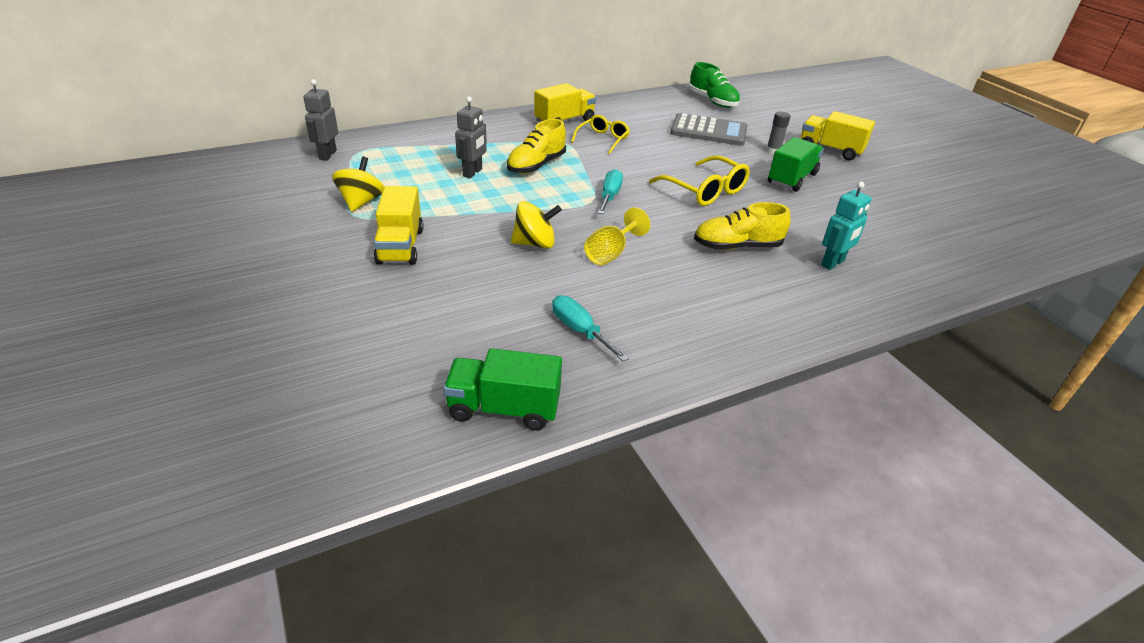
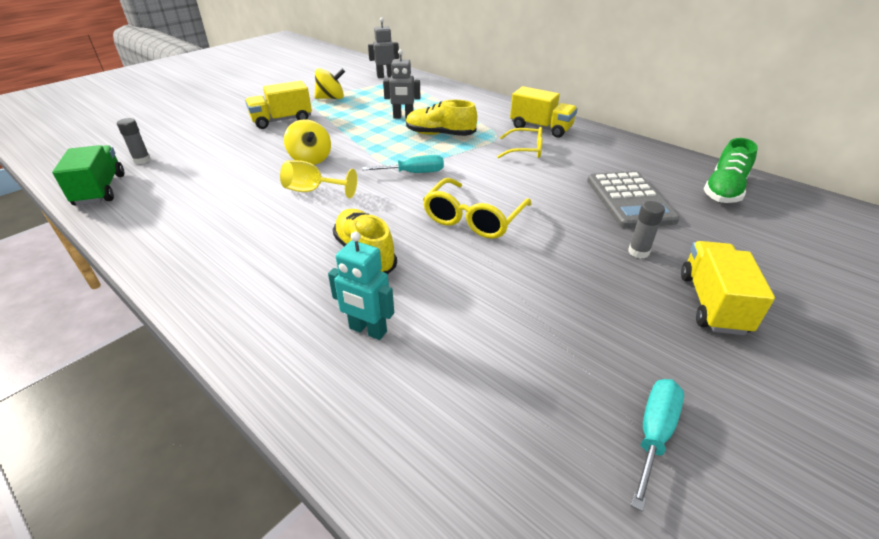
camera: 70 degrees right, 0 degrees up
turquoise screwdriver [552,295,629,362] -> turquoise screwdriver moved to [631,379,684,512]
green truck [768,137,824,192] -> none
none -> grey glue stick [117,118,151,164]

